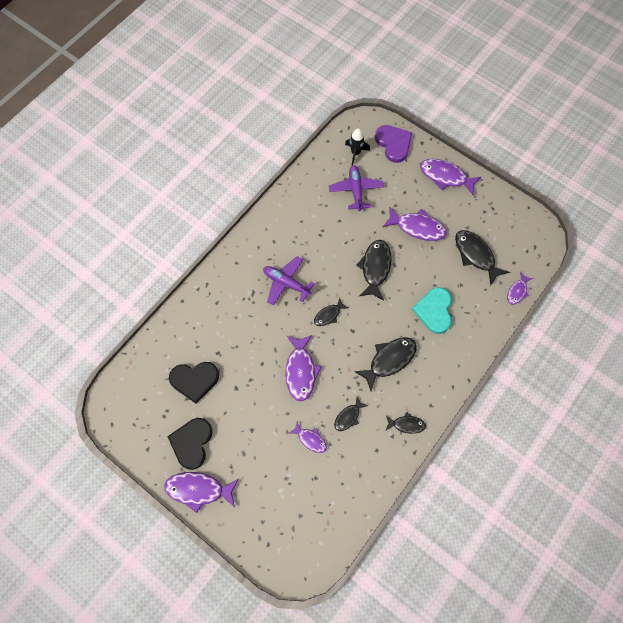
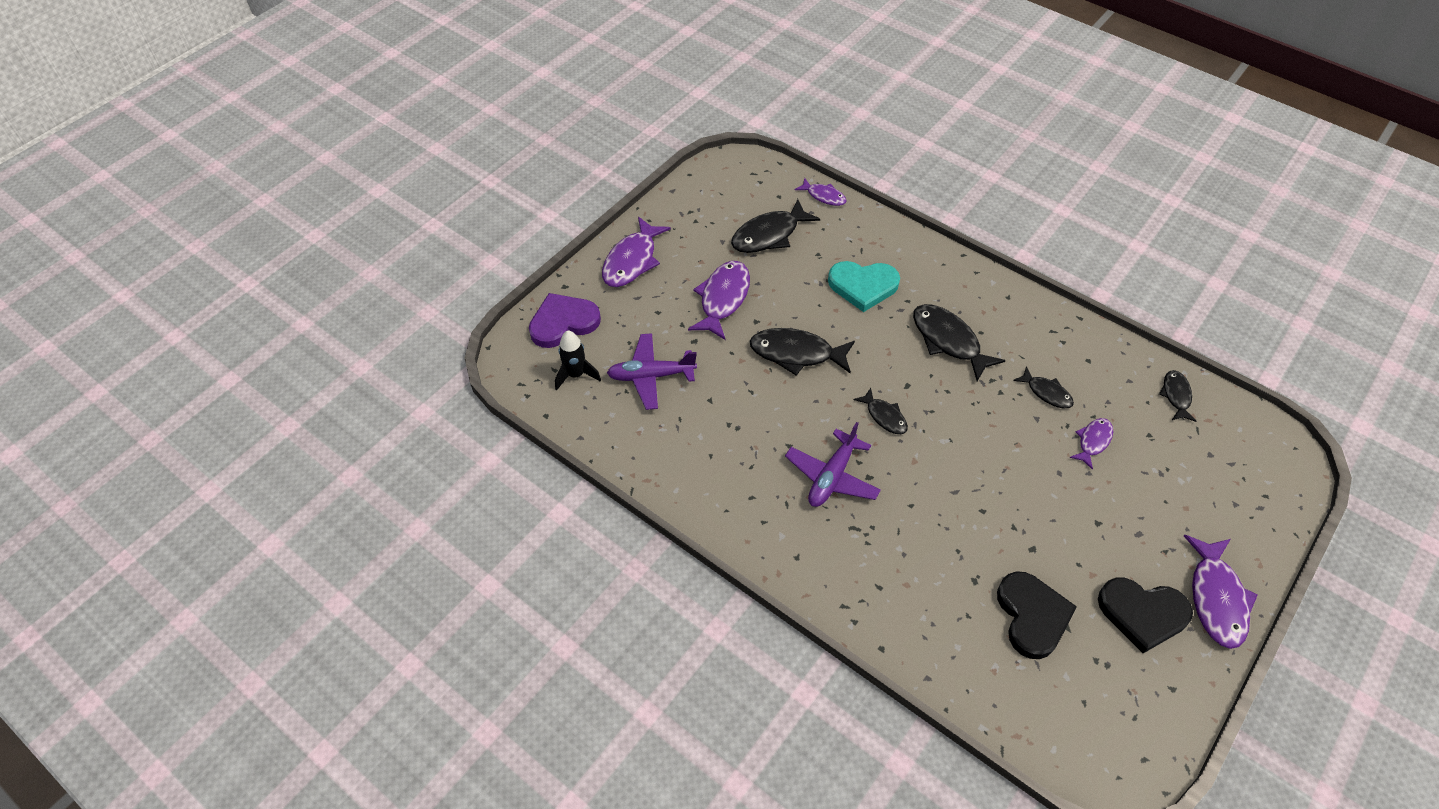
camera: 90 degrees left, 15 degrees down
purple fish [285,335,322,401] -> none
black fish [385,412,426,434] -> black fish moved to [1159,370,1196,422]

